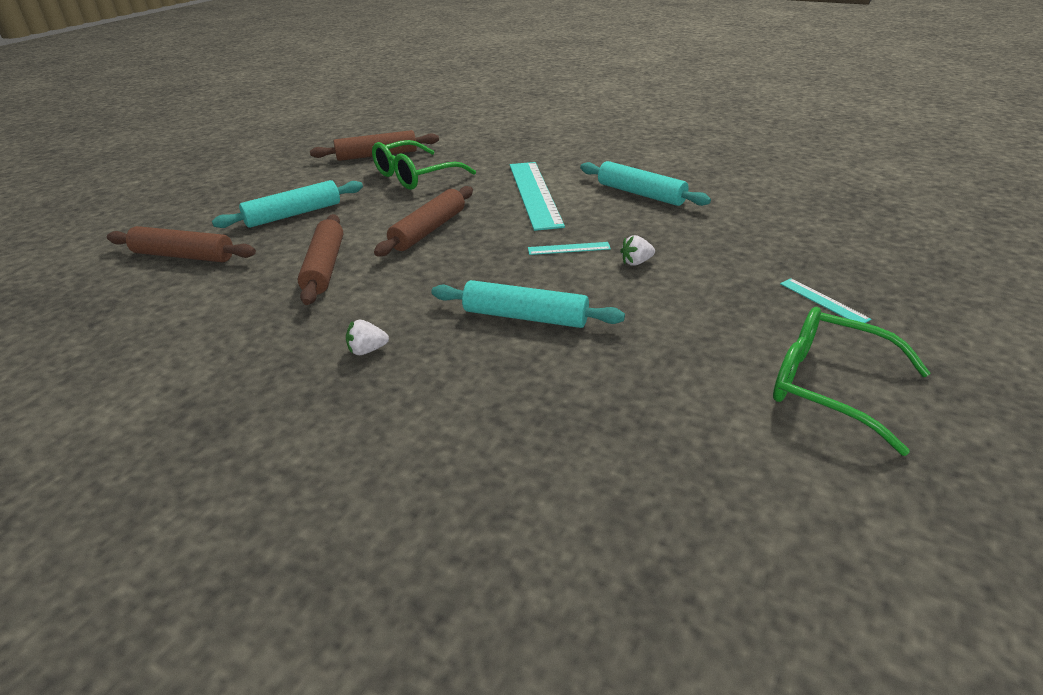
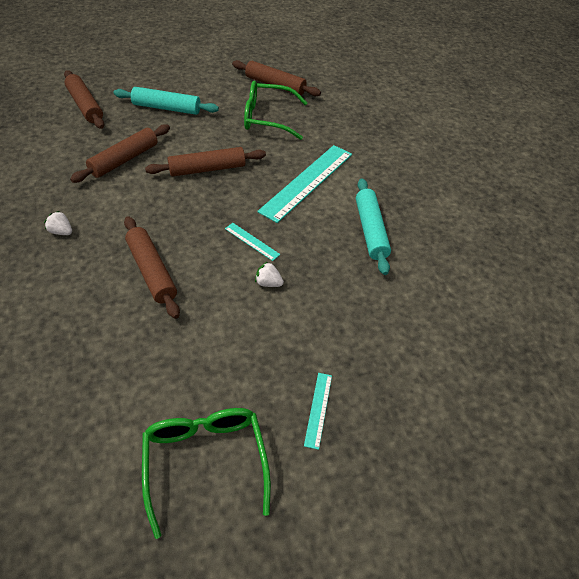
camera: 40 degrees right, 15 degrees up
turquoise rolling pin [431,280,625,328] -> brown rolling pin [124,216,180,319]

